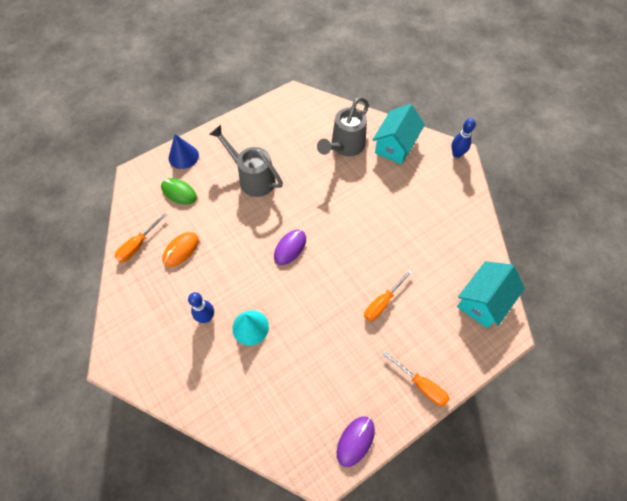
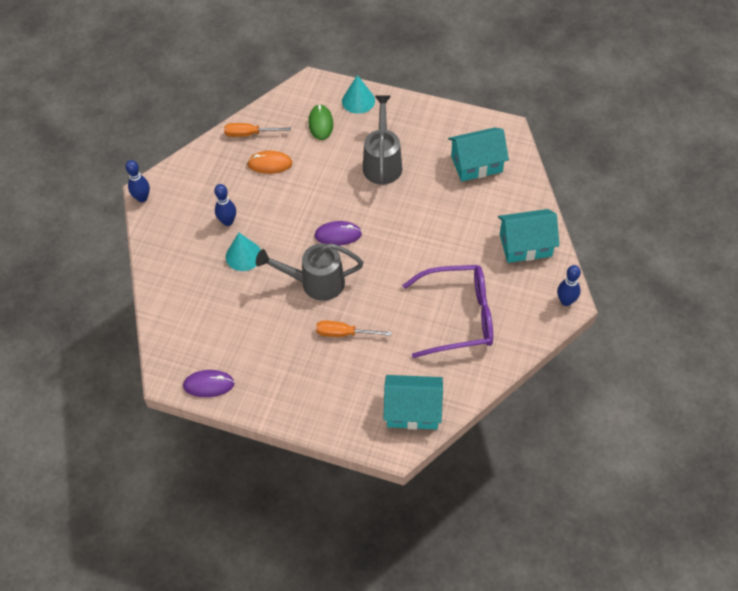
camera: 55 degrees right, 5 degrees down
blue cone [169,134,199,169] -> turquoise cone [342,75,375,114]
grey watering can [317,97,369,156] -> grey watering can moved to [256,243,364,301]
orange screwdriver [383,351,450,406] -> none
none -> blue bowling pin [126,160,150,202]
none -> purple glasses [402,265,493,358]
none -> turquoise house [448,128,509,182]

